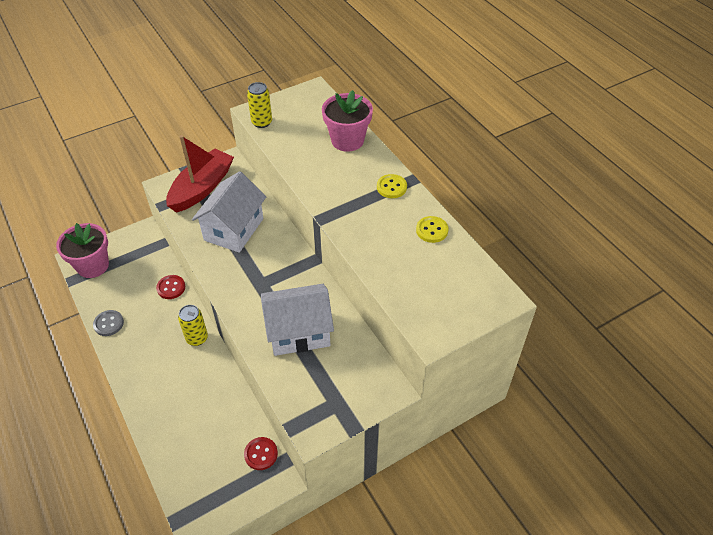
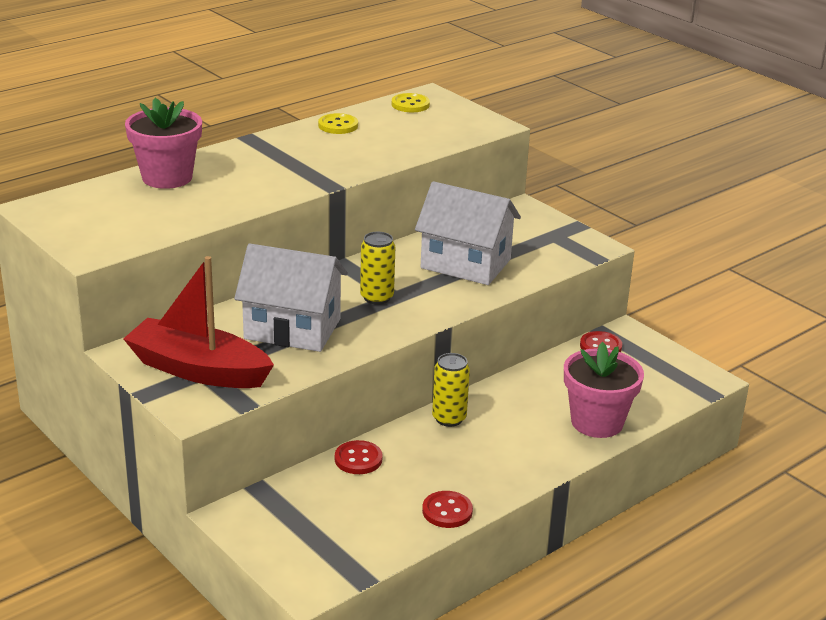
camera: 100 degrees left, 20 degrees down
pink flower pot [56,223,109,278] -> pink flower pot moved to [564,342,644,438]
grey button [93,310,124,336] -> red button [422,491,473,528]
yellow can [247,82,272,128] -> yellow can moved to [360,232,395,305]
white house [261,284,334,356] -> white house turned 45 degrees counterclockwise [415,181,521,285]
yellow button [377,174,407,198] -> yellow button moved to [392,93,430,112]

